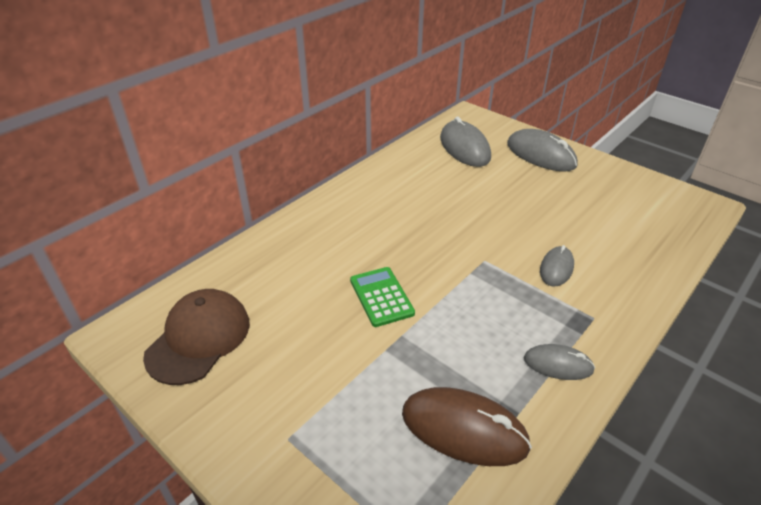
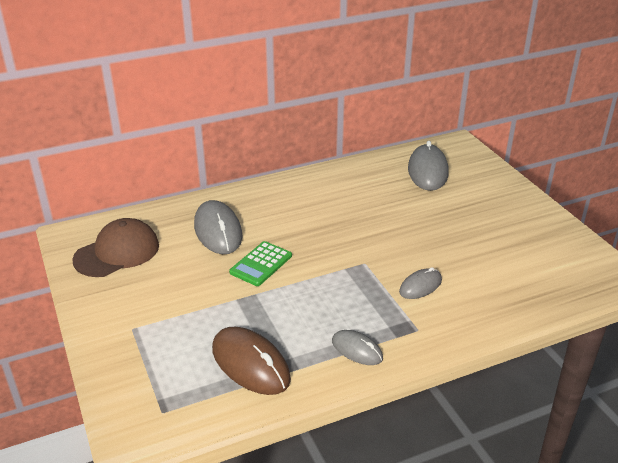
camera: 25 degrees right, 5 degrees down
green calculator [350,267,415,327] -> green calculator turned 150 degrees counterclockwise [229,241,292,286]
grey mouse [507,129,578,172] -> grey mouse moved to [194,200,242,254]

